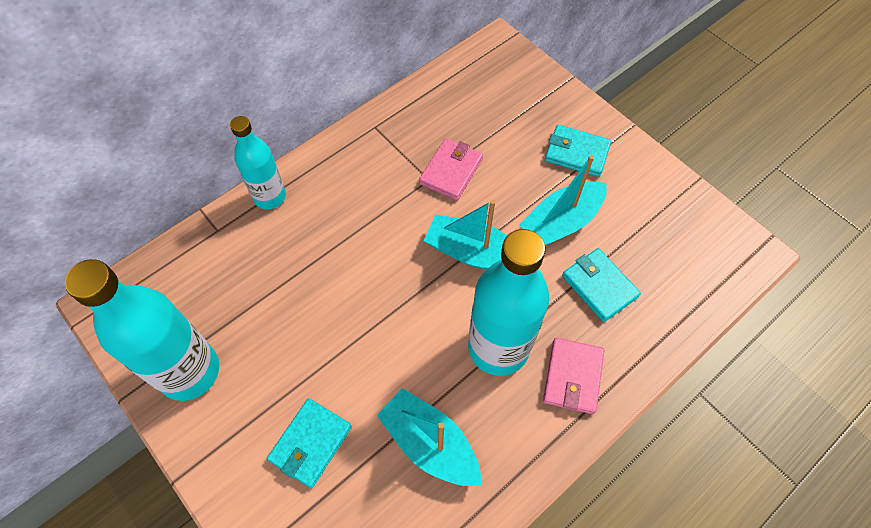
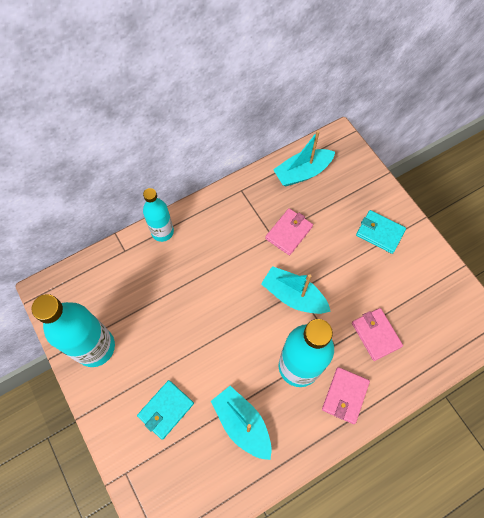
camera: 10 degrees right, 5 degrees up
turquoise boat [519,155,607,246] -> turquoise boat moved to [273,130,335,187]
turquoise wallet [562,248,641,322] -> pink wallet [352,308,403,361]

